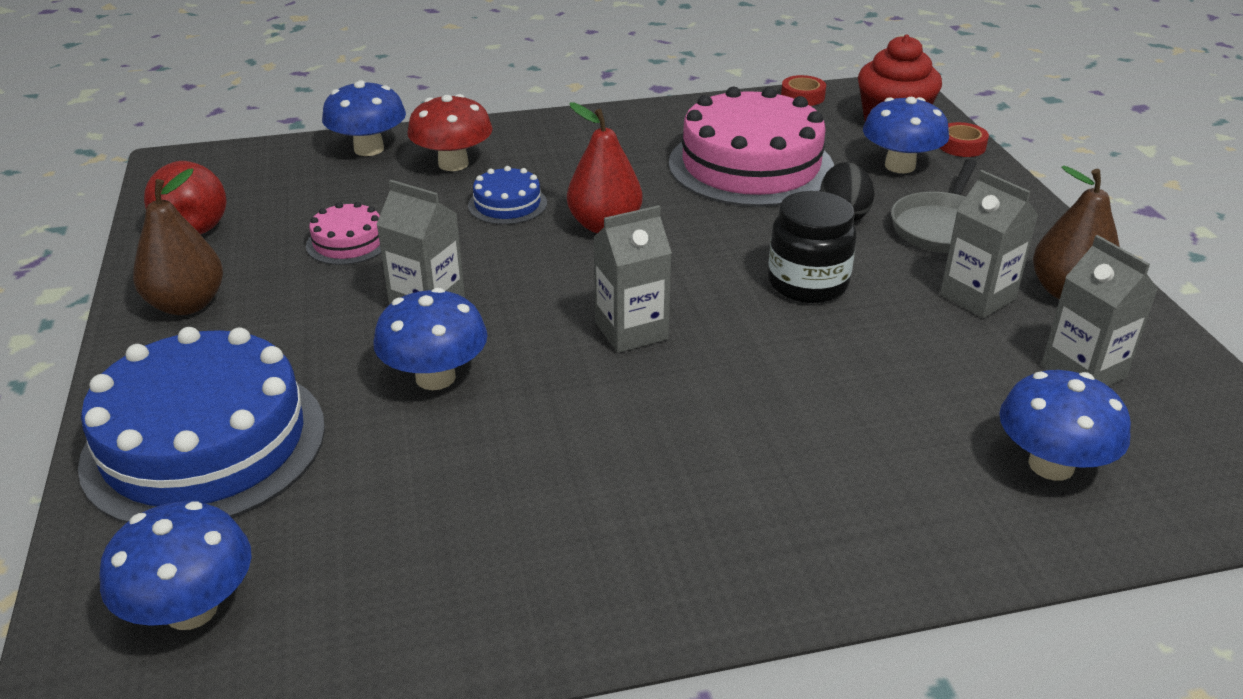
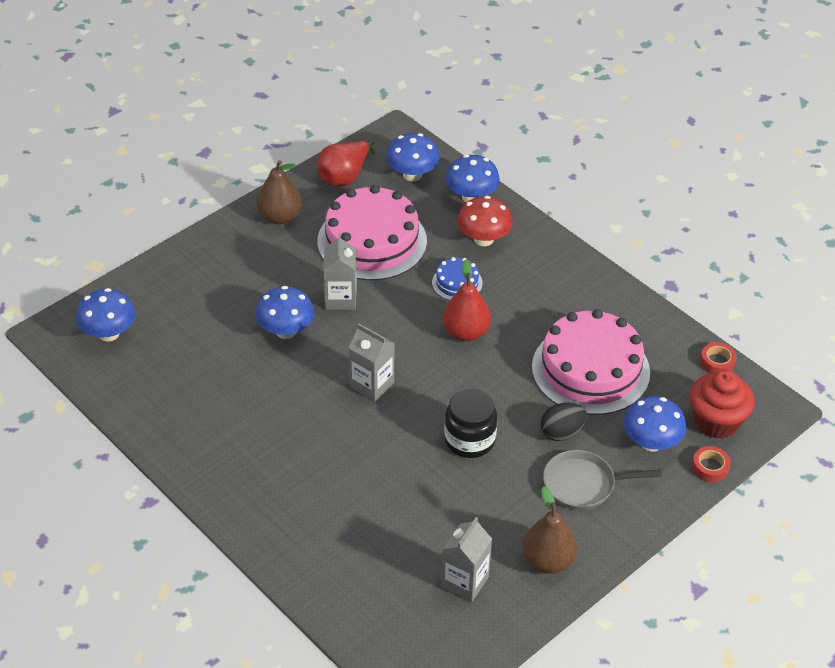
camera: 60 degrees right, 10 degrees up
blue cake [78,327,325,523] -> none
pink cake [306,202,381,265] -> pink cake [317,185,427,280], size x2.22
grey carton [940,170,1038,318] -> none
blue mushroom [999,370,1131,481] -> blue mushroom moved to [386,133,440,181]

